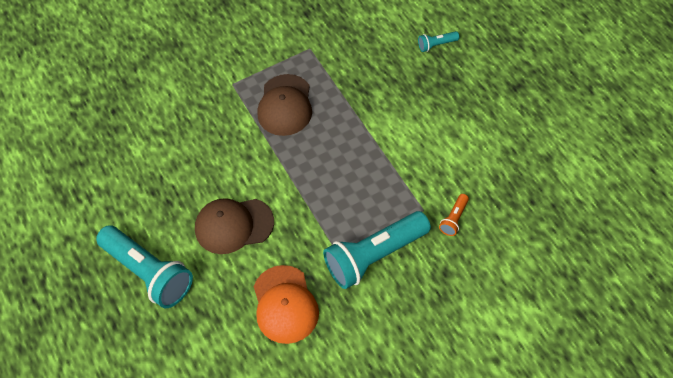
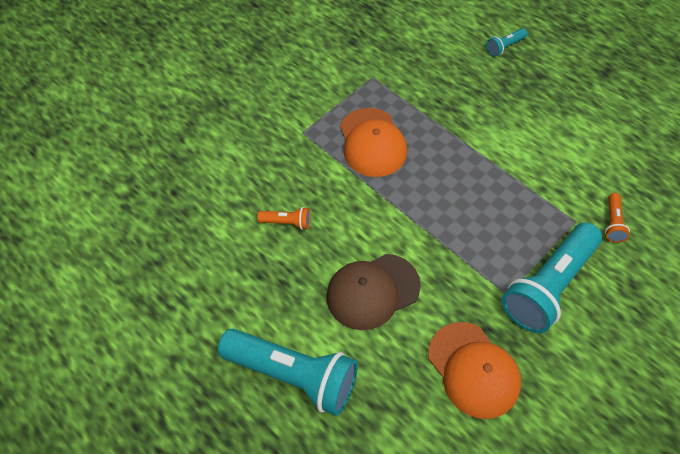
camera: 20 degrees left, 0 degrees up
brown cap [257,74,312,136] -> orange cap [340,108,407,177]
none -> orange flashlight [257,207,310,230]

